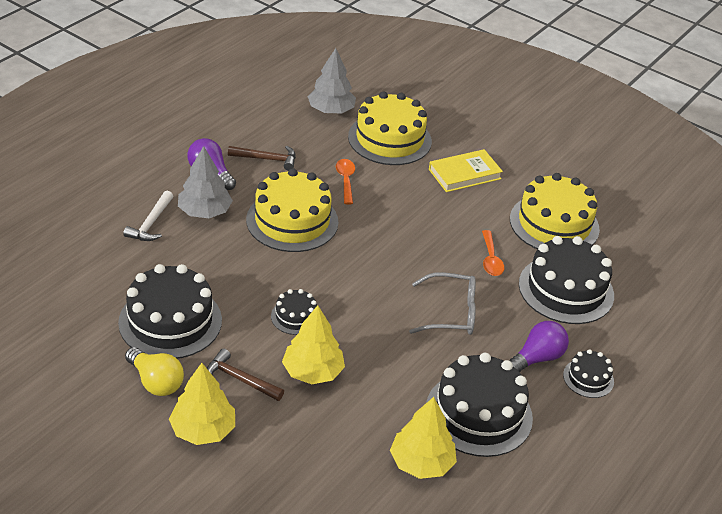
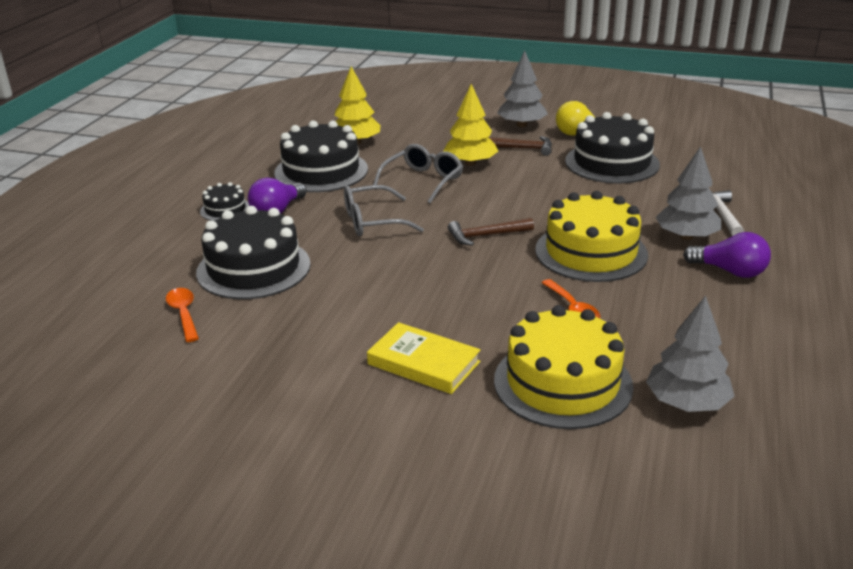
camera: 165 degrees right, 10 degrees down
yellow tree [169,363,235,445] -> grey tree [497,51,548,127]
brown hammer [228,146,296,171] -> brown hammer moved to [448,218,534,246]
black cake [271,289,317,335] -> none
yellow book [429,149,503,192] -> yellow book turned 75 degrees clockwise [367,322,481,394]
orange spoon [482,230,504,276] -> orange spoon moved to [166,288,199,342]
yellow cake [510,173,600,249] -> none
none -> grey glasses [373,144,463,203]

